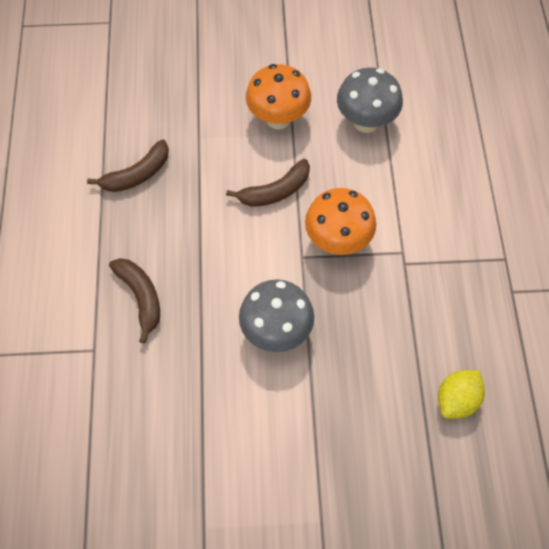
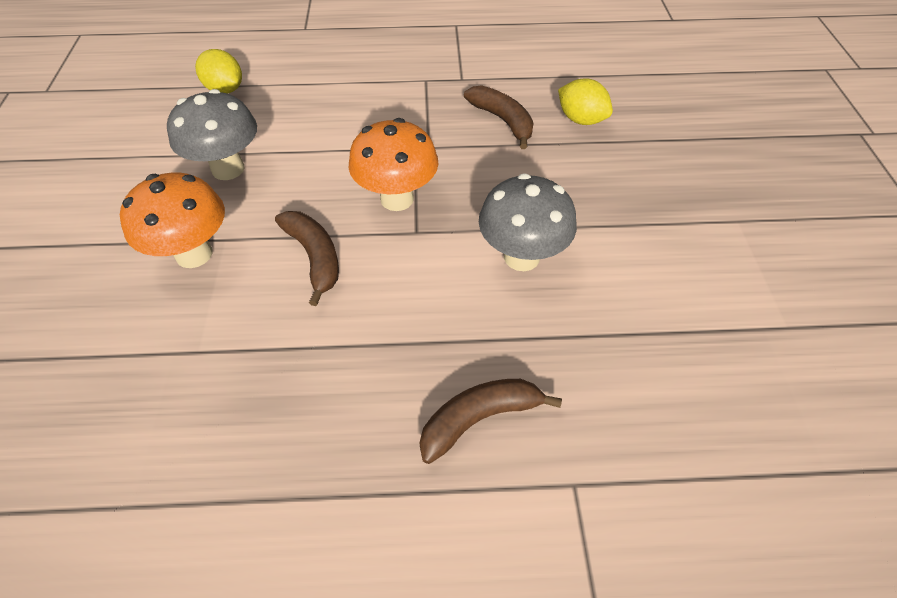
camera: 90 degrees left, 10 degrees down
brown banana [87,139,169,192] -> brown banana moved to [464,85,534,149]
none -> yellow lemon [195,49,242,94]

